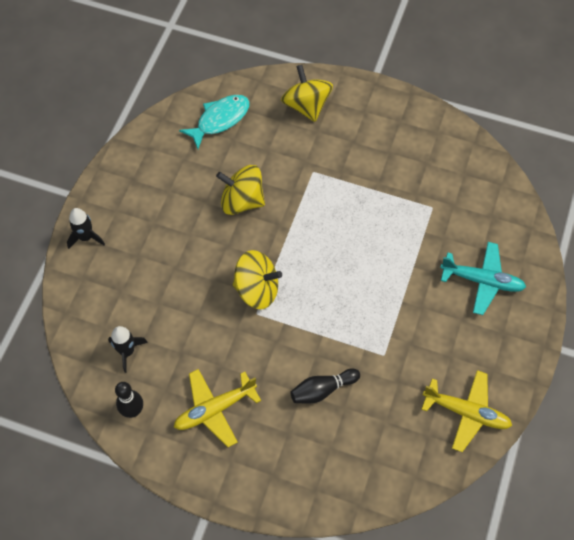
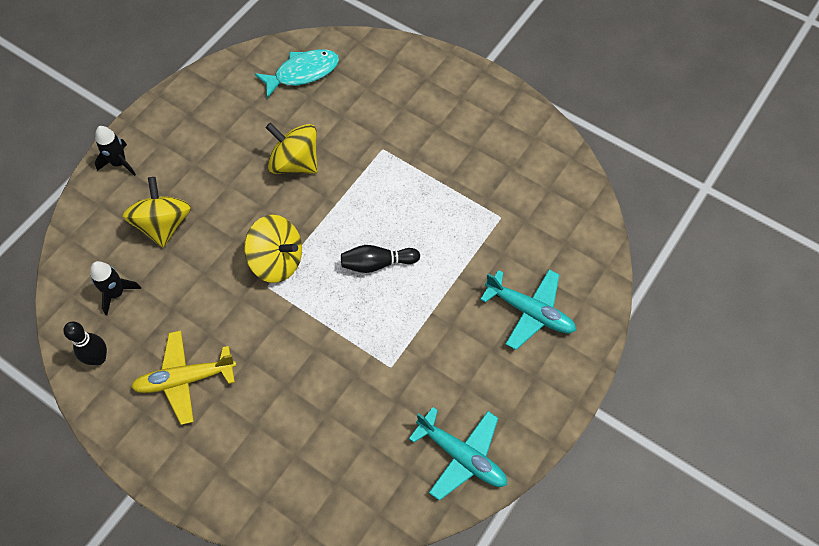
camera: 15 degrees right, 0 degrees up
yellow spinning top [281,65,333,122] -> yellow spinning top moved to [122,177,191,247]
black bowling pin [290,369,360,403] -> black bowling pin moved to [341,245,420,273]
yellow plane [421,370,512,452] -> turquoise plane [409,407,507,501]

